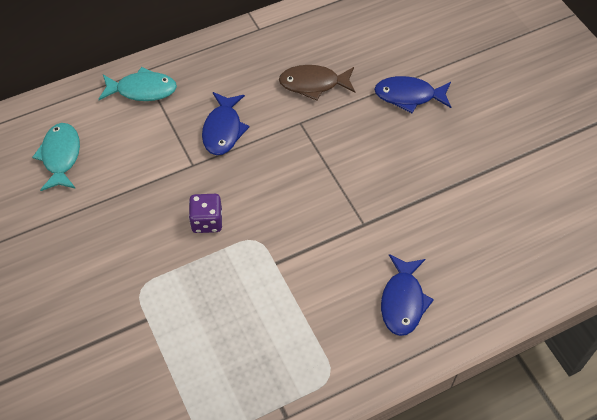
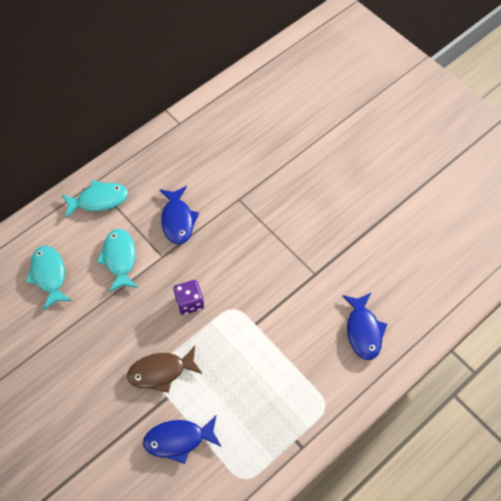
camera: 15 degrees left, 5 degrees up
brown fish [279,65,355,101] -> brown fish moved to [127,346,203,393]
blue fish [374,76,451,113] -> blue fish moved to [143,416,222,464]
none -> turquoise fish [97,229,138,292]

